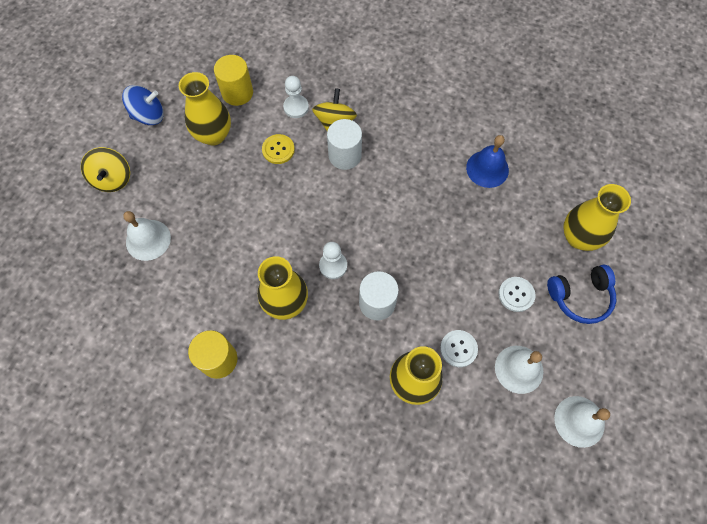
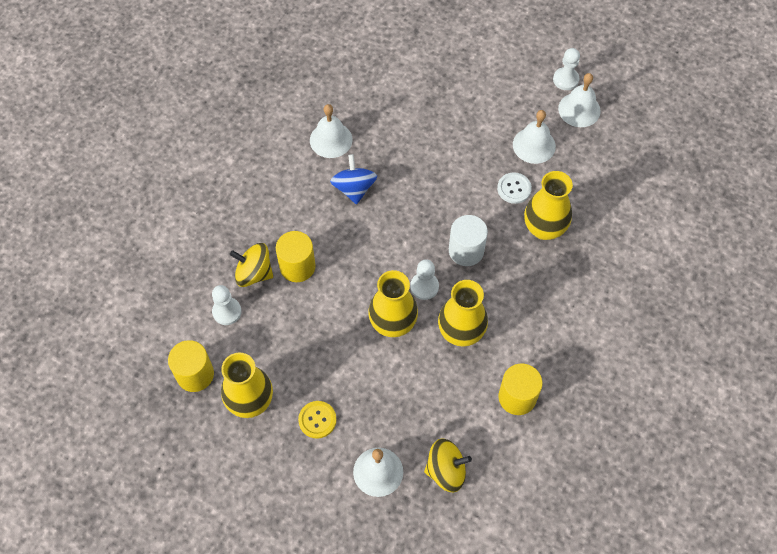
camera: 85 degrees left, 5 degrees down
yellow spinning top [81,147,130,192] -> yellow spinning top moved to [424,438,472,492]
blue spinning top [122,85,164,125] -> blue spinning top moved to [330,154,377,204]
yellow button [262,134,295,164] -> yellow button moved to [298,401,337,439]
white cylinder [327,119,362,170] -> yellow cylinder [276,231,316,282]
blue bell [466,135,509,188] -> white bell [310,104,352,158]
white button [499,277,535,312] -> none
blue headphones [547,265,616,324] -> none
yellow vase [563,184,631,251] -> yellow vase moved to [368,270,418,337]
none -> white pawn [553,48,580,90]

